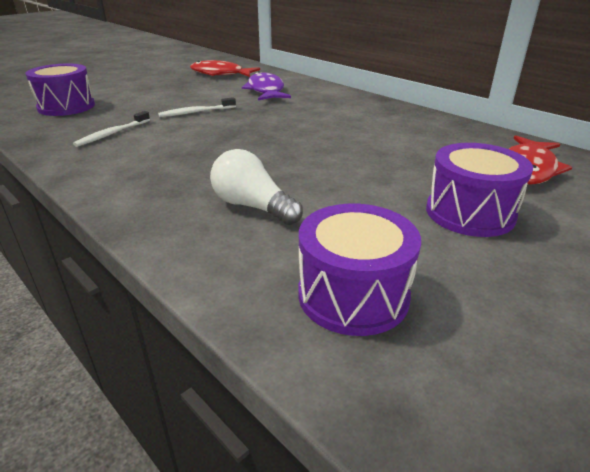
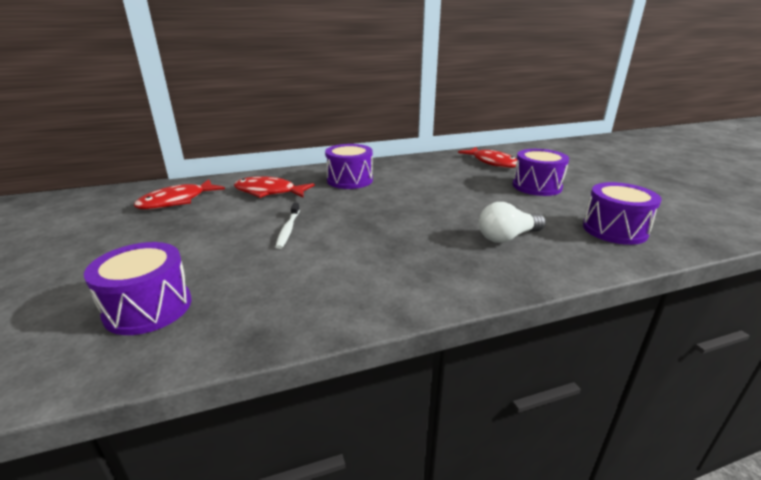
camera: 65 degrees left, 5 degrees down
white toothbrush [73,111,150,147] -> none
purple fish [242,71,291,100] -> red fish [234,176,315,198]
none -> purple drum [325,144,373,189]

